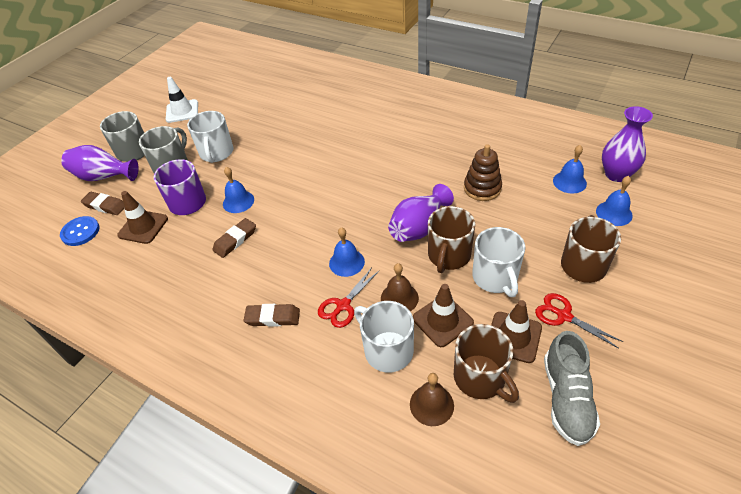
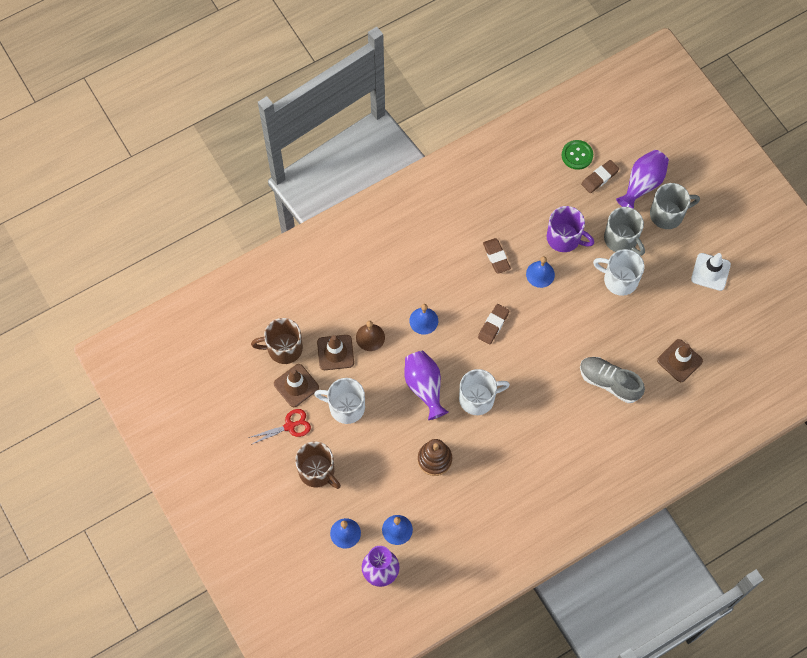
camera: 115 degrees right, 20 degrees up
blue button [60,216,100,246] -> green button [562,140,593,170]
brown traffic cone [117,191,168,244] -> brown traffic cone moved to [657,339,703,382]
brown eraser [244,304,300,327] -> brown eraser moved to [478,304,509,344]
red scissors [318,268,379,328] -> none
white mug [354,301,414,373] -> white mug moved to [459,369,510,415]
brown bell [410,373,454,426] -> none
brown mug [428,206,475,273] -> none
grey shoe [544,331,600,446] -> grey shoe moved to [580,357,645,403]

